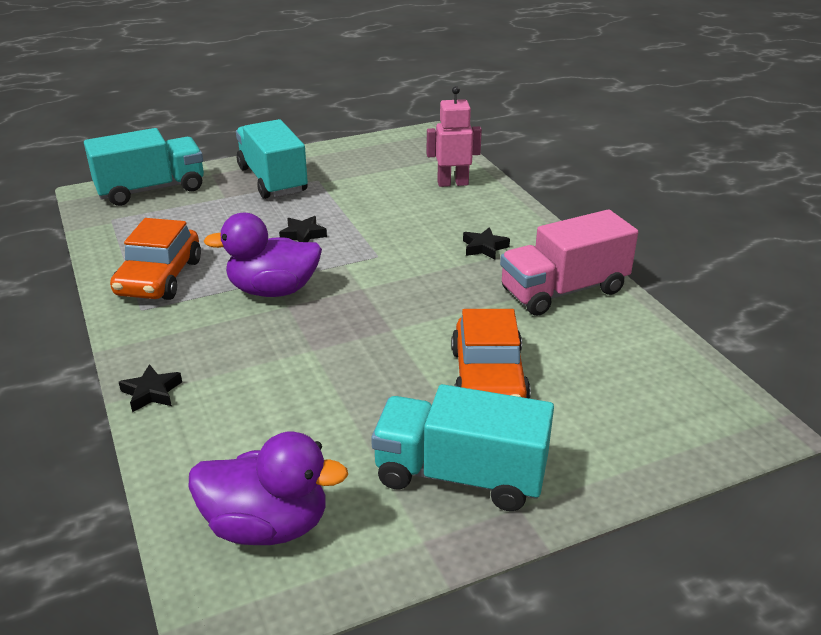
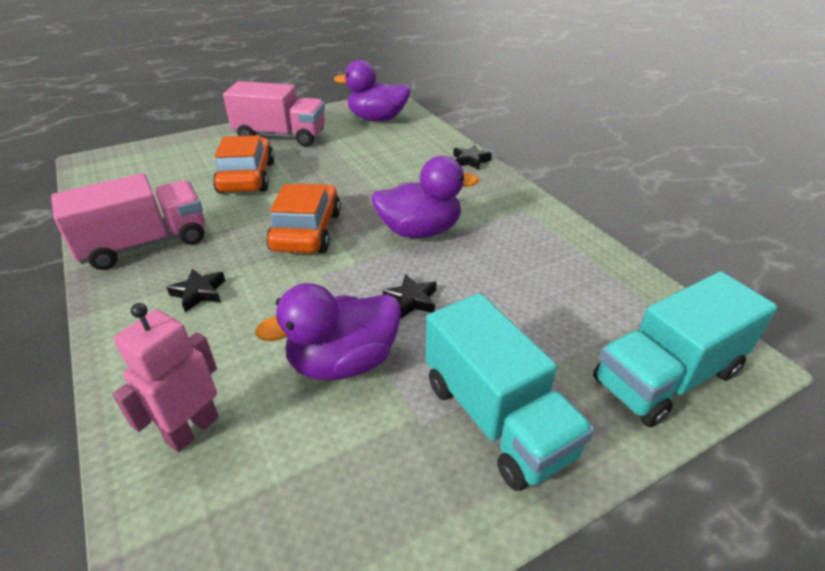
camera: 175 degrees right, 5 degrees up
orange car [110,218,201,300] -> orange car moved to [266,184,341,253]
turquoise truck [371,384,554,511] -> pink truck [223,81,325,147]
pink robot [427,86,482,187] -> pink robot turned 135 degrees clockwise [112,303,219,452]
none -> purple duck [255,283,401,381]

